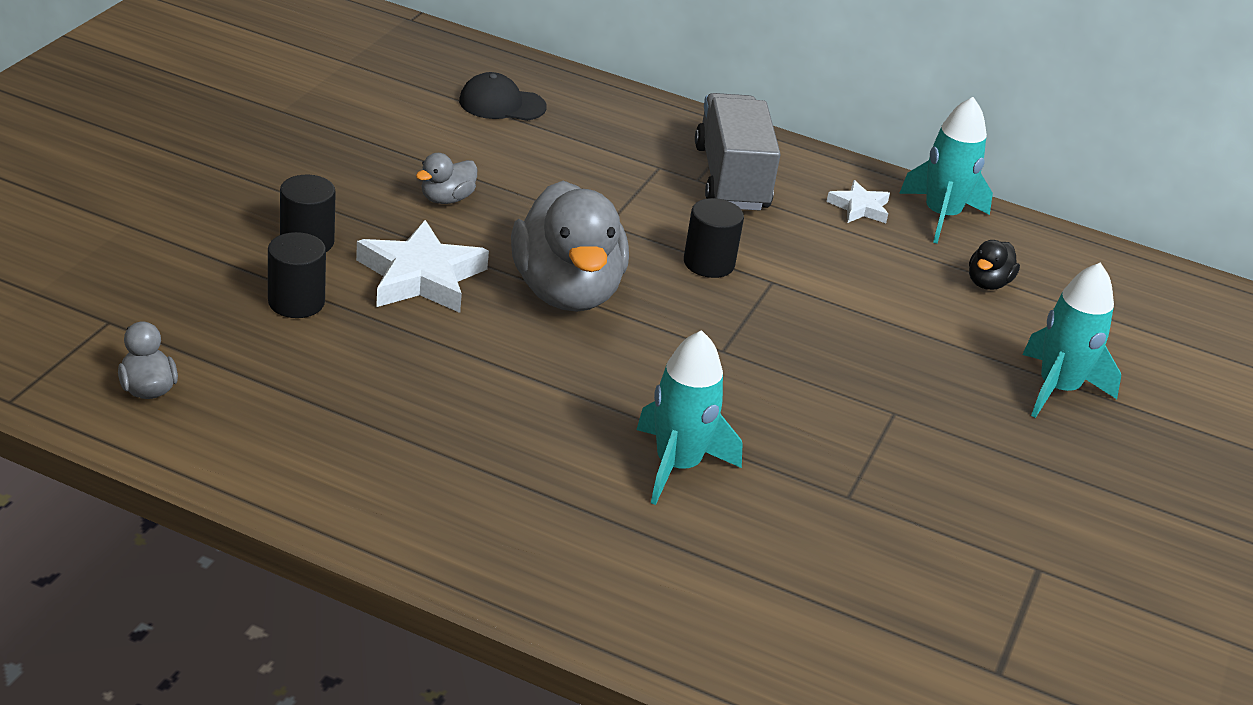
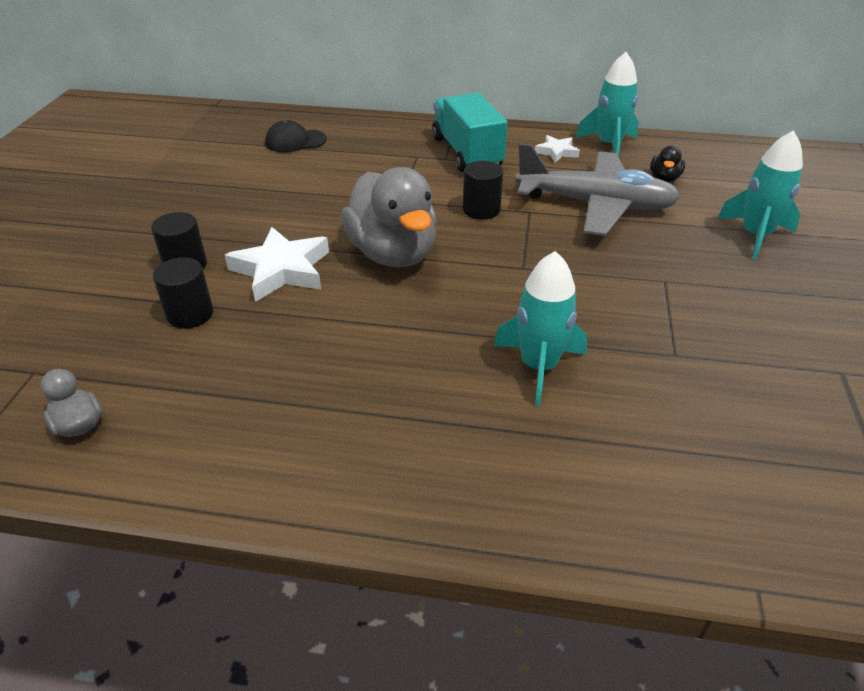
camera: 10 degrees left, 5 degrees up
grey duck [416,153,477,204] -> none
grey truck [695,93,781,210] -> turquoise truck [432,93,508,172]
none -> grey plane [515,143,681,236]

